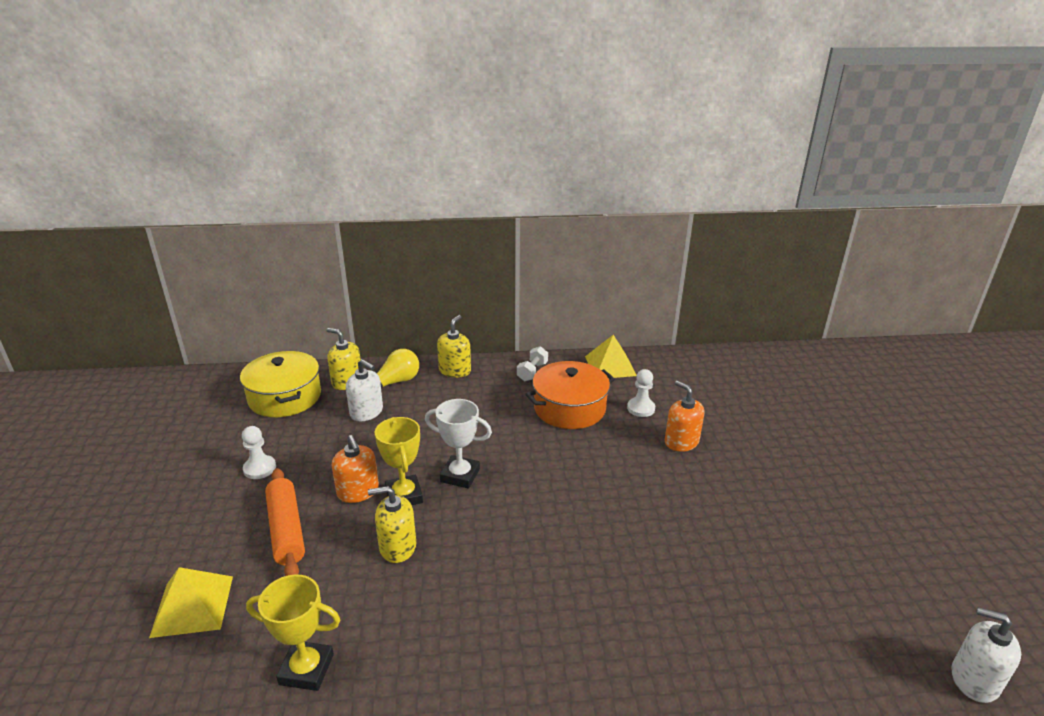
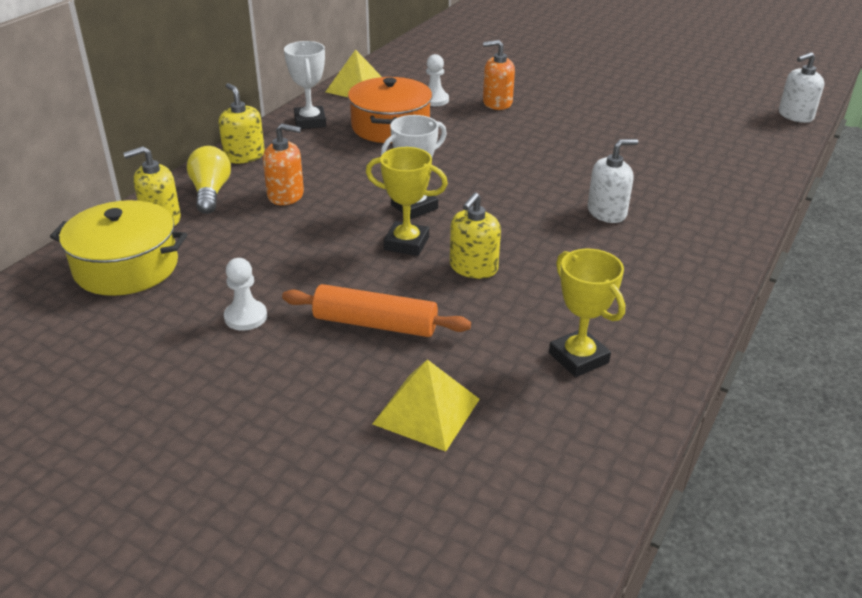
camera: 55 degrees left, 5 degrees up
yellow trophy [246,574,340,691] -> yellow trophy turned 75 degrees counterclockwise [549,249,625,377]
orange soap dispenser [332,435,379,503] -> orange soap dispenser moved to [263,124,304,205]
white soap dispenser [346,359,383,421] -> white soap dispenser moved to [588,139,638,223]
white dumbbell [517,346,548,381] -> white trophy [284,41,326,129]

